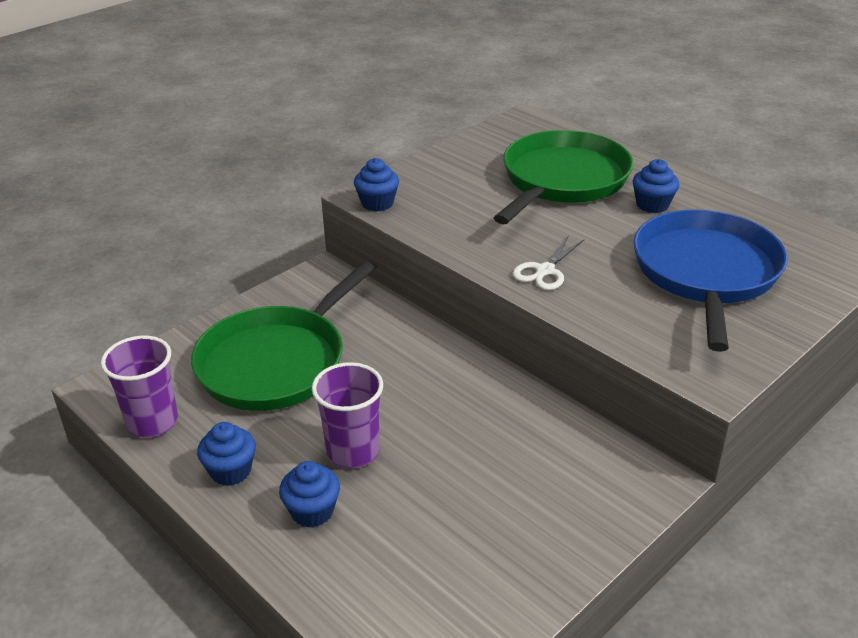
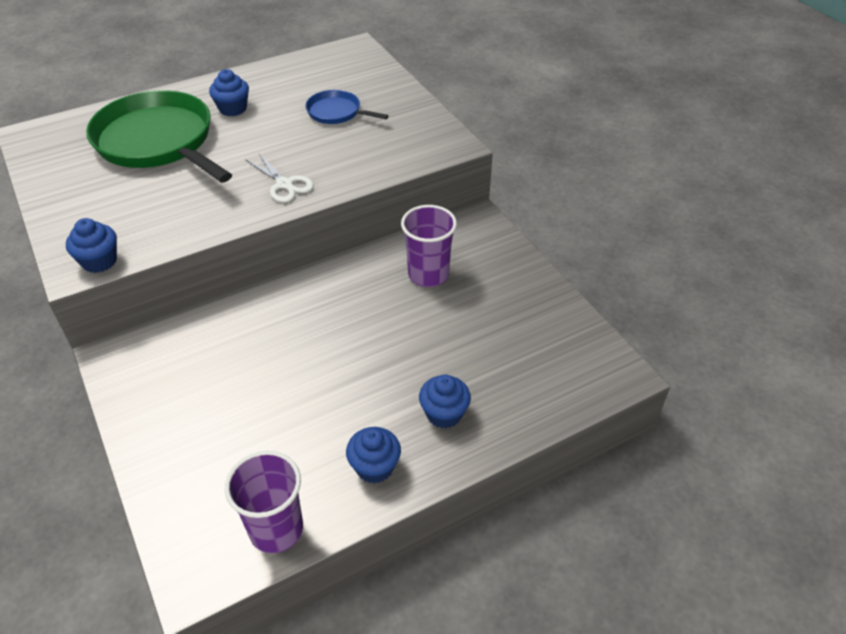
camera: 75 degrees left, 10 degrees up
green pan [191,260,377,411] -> none
purple cup [312,362,383,468] -> purple cup moved to [401,205,457,287]
blue pan [633,209,787,352] -> blue pan [305,90,389,124], size x0.47

